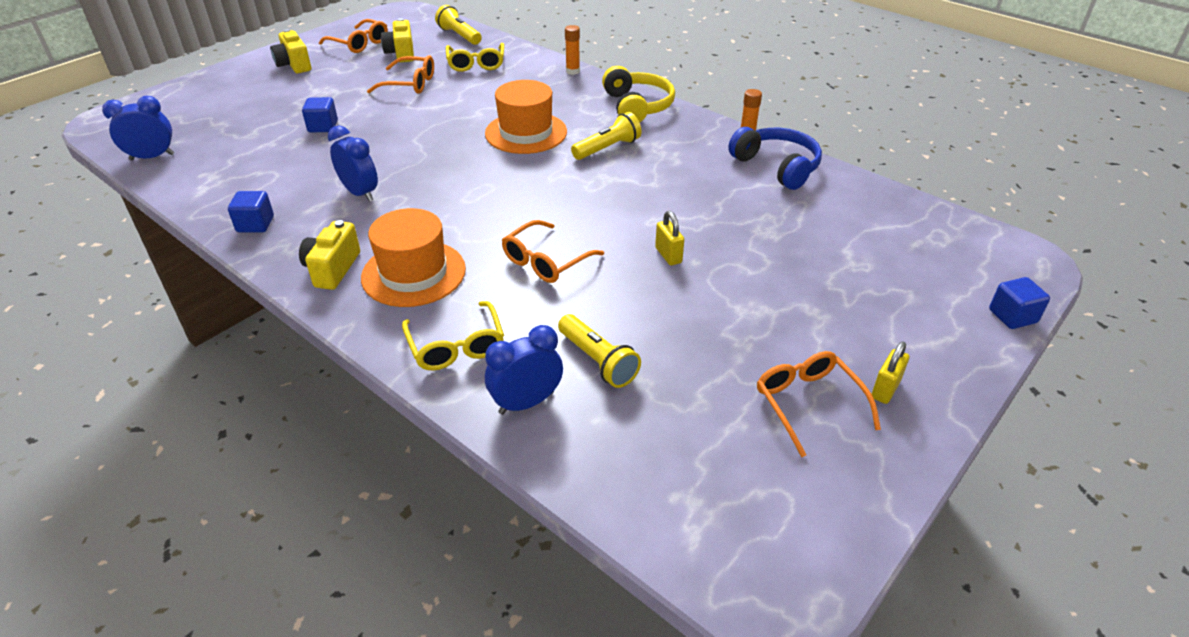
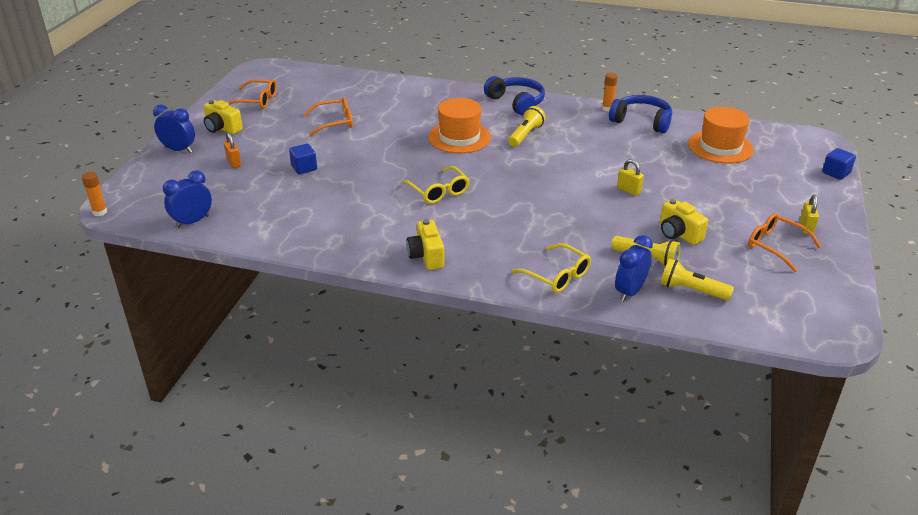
camera: 25 degrees left, 5 degrees down
blue cube [228,191,274,232] -> none
blue clock [328,126,378,202] -> blue clock moved to [153,105,195,153]
orange hat [361,208,466,307] -> orange hat moved to [688,107,754,164]
yellow camera [381,18,414,62] -> yellow camera moved to [660,199,708,245]
yellow flashlight [435,5,482,45] -> yellow flashlight moved to [660,258,734,301]
yellow glasses [446,43,504,72] -> yellow glasses moved to [402,166,470,204]
orange glasses [502,220,604,283] -> none
orange glue stick [565,25,580,75] -> orange glue stick moved to [82,172,107,216]
yellow headphones [602,66,675,123] -> blue headphones [484,76,545,116]
none -> orange padlock [224,132,241,168]

